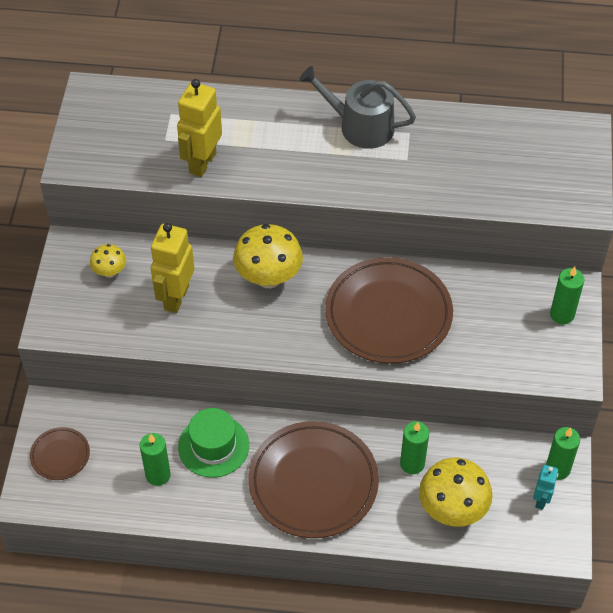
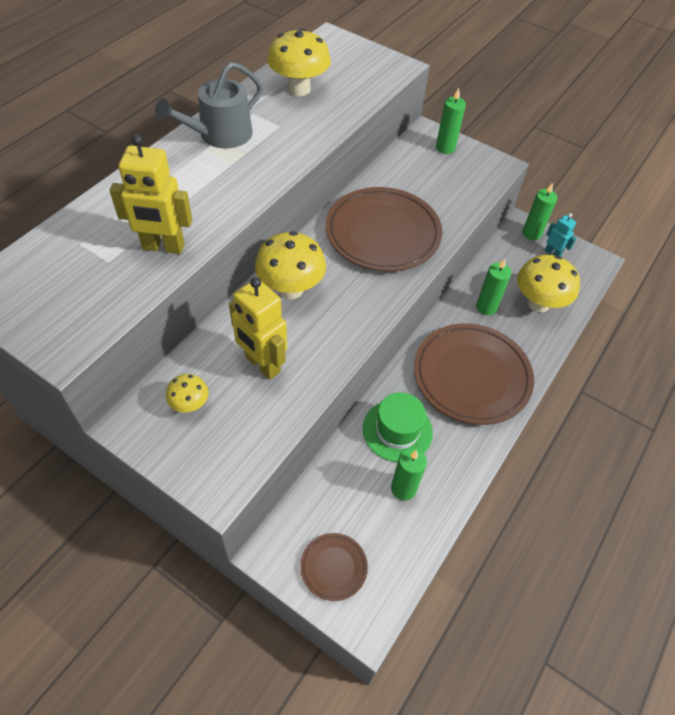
camera: 65 degrees left, 0 degrees up
yellow robot [177,79,222,177] -> yellow robot turned 45 degrees counterclockwise [110,134,192,254]
none -> yellow mushroom [267,28,331,96]

